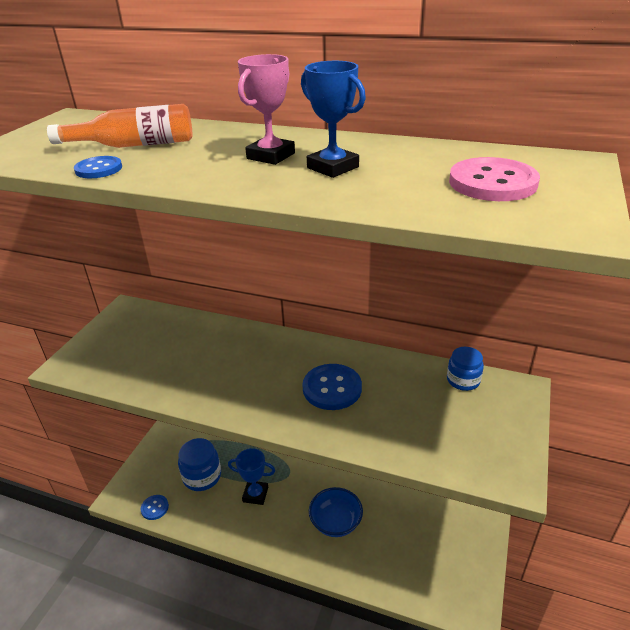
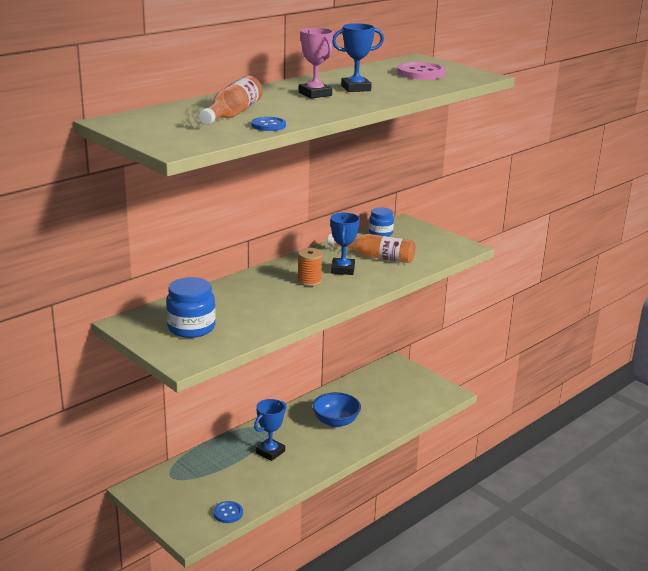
camera: 65 degrees left, 10 degrees down
blue jar [178,438,221,491] -> blue jar moved to [166,277,216,338]
blue button [302,364,362,410] -> blue trophy [331,213,360,275]
none -> orange spool [297,248,323,286]
none -> orange bottle [327,234,415,263]

